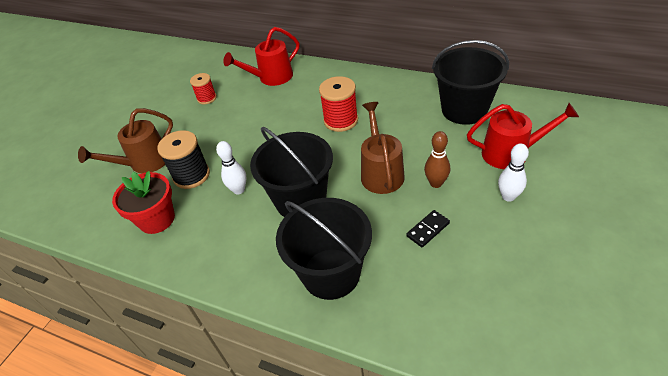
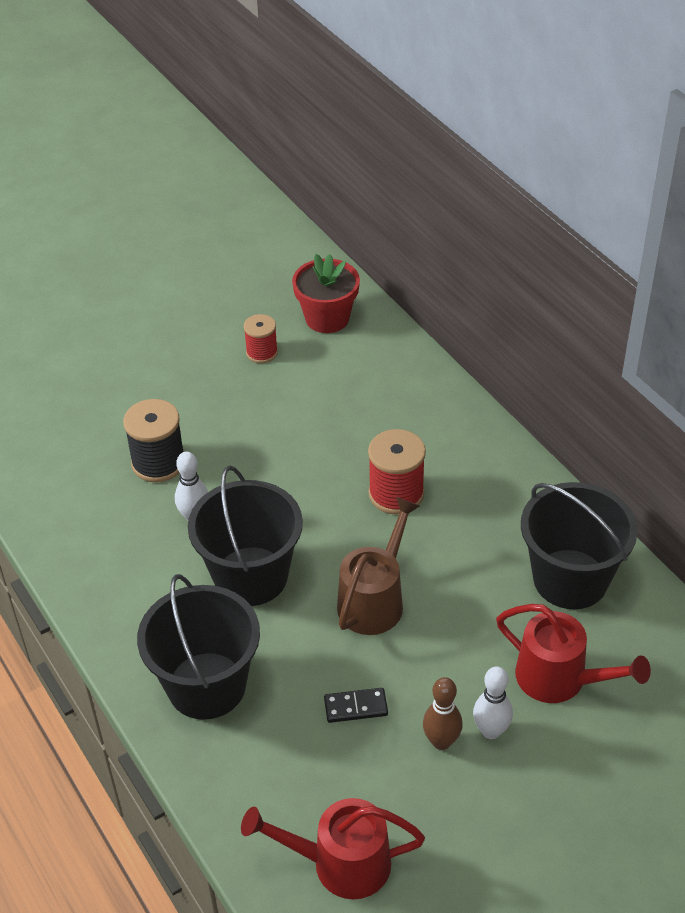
camera: 30 degrees right, 0 degrees up
brown watering can [78,108,173,173] -> none
red flower pot [112,171,175,234] -> red flower pot moved to [292,254,360,333]
red watering can [223,27,299,86] -> red watering can moved to [241,798,425,899]
brown bowling pin [424,131,450,188] -> brown bowling pin moved to [423,677,463,750]

